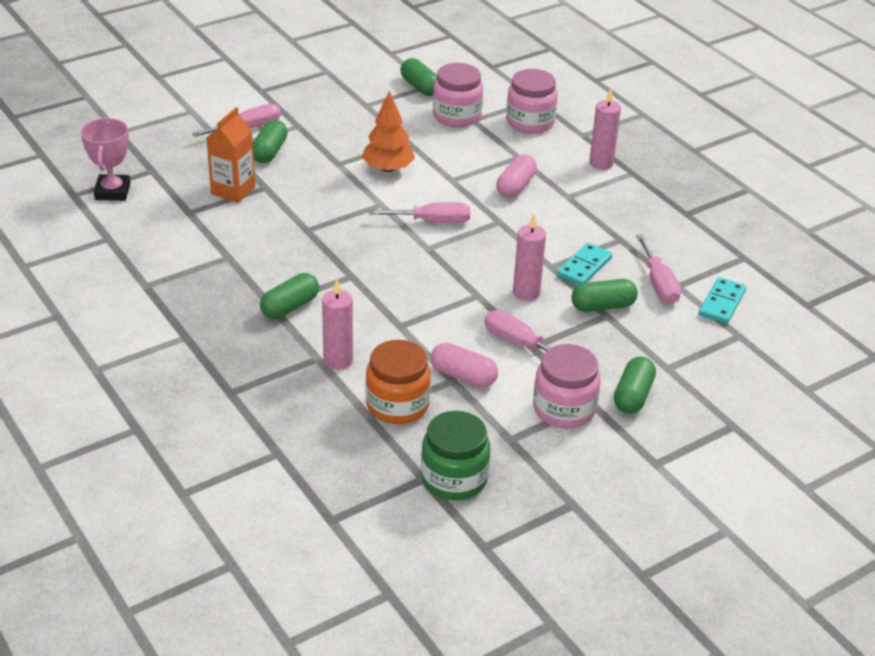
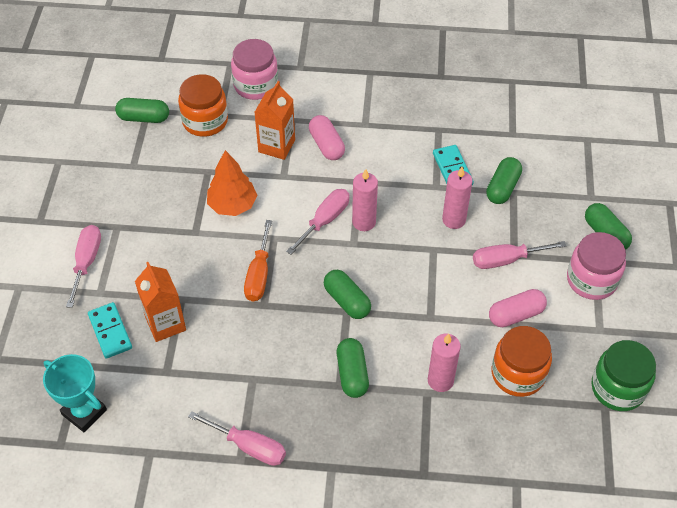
camera: 50 degrees left, 15 degrees up
pink trophy [81,118,130,201] -> turquoise trophy [43,354,107,432]
green capsule [253,120,288,163] -> green capsule moved to [324,270,371,319]
pink jar [433,63,483,127] -> orange jar [178,74,228,137]
pink candle [589,89,621,170] -> pink candle moved to [352,169,378,231]
pink screwdriver [636,234,681,304] -> pink screwdriver moved to [188,411,286,466]
turquoise domino [699,277,746,324] -> turquoise domino moved to [88,302,132,359]
none -> orange screwdriver [244,220,272,302]
none -> orange carton [254,81,295,160]

